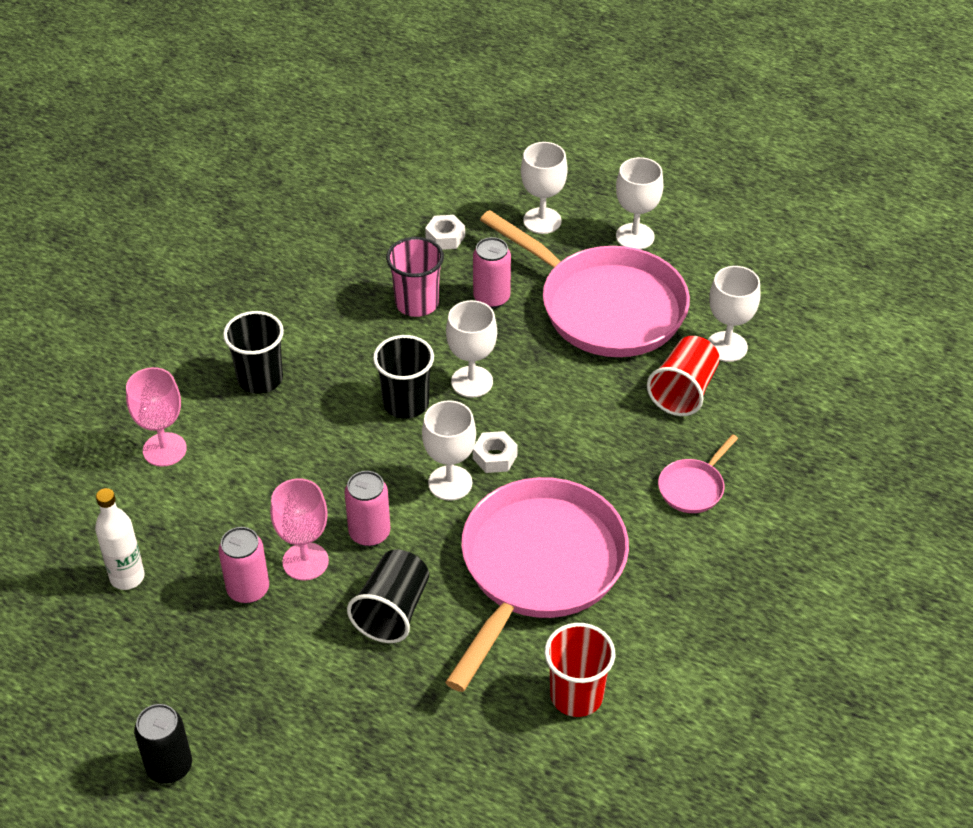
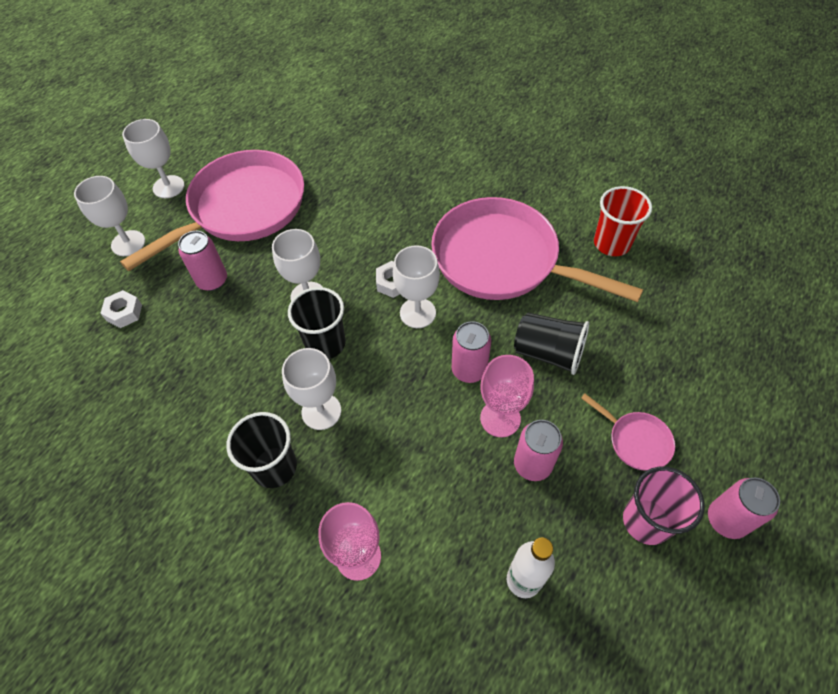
camera: 85 degrees left, 10 degrees up
black can [134,704,192,784] -> pink can [708,477,780,539]
pink cup [386,237,444,317] -> pink cup moved to [623,467,705,545]
red cup [647,336,720,416] -> none
pink pan [658,434,738,513] -> pink pan moved to [581,394,675,471]
white goblet [708,266,761,362] -> white goblet moved to [282,348,341,430]

